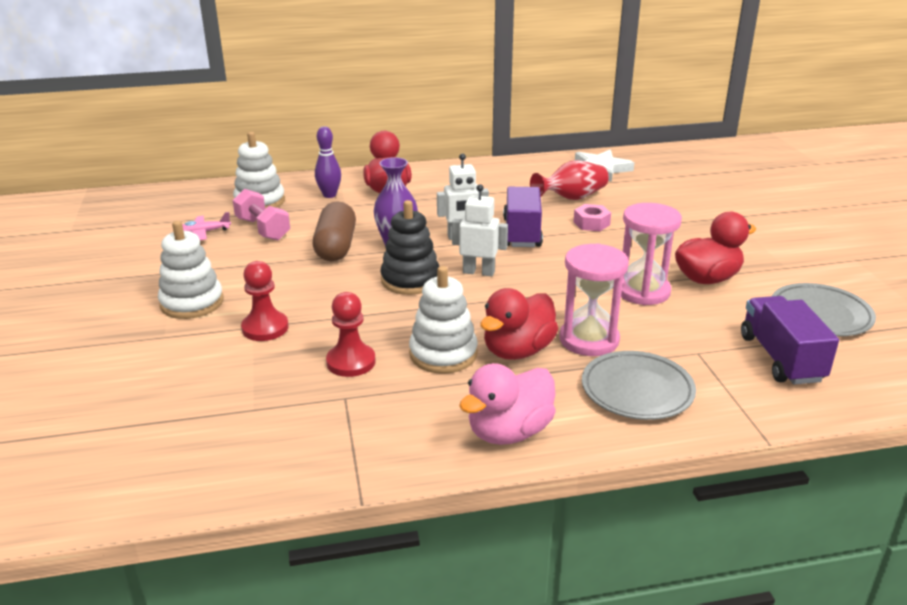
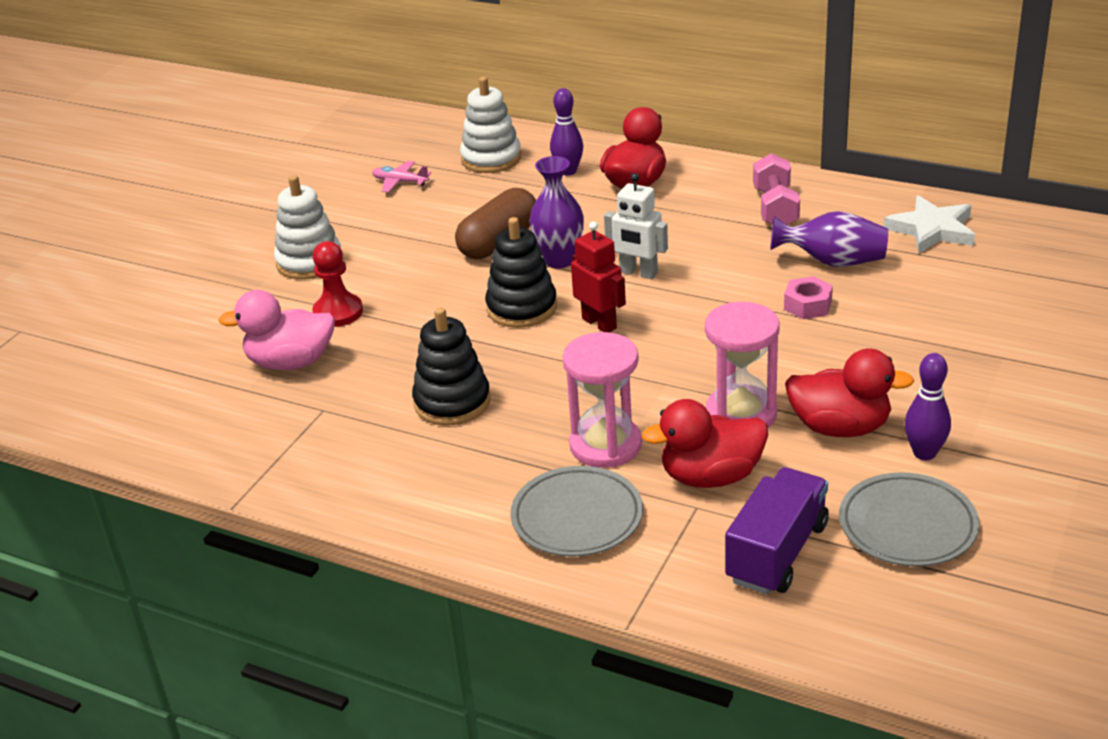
camera: 40 degrees right, 5 degrees up
pink dumbbell [233,189,290,241] -> pink dumbbell moved to [753,153,800,225]
red pawn [326,292,375,377] -> none
white stacking toy [409,266,478,374] -> black stacking toy [412,307,491,426]
white robot [452,184,508,276] -> red robot [571,222,626,332]
pink duck [459,363,556,445] -> pink duck moved to [219,290,335,370]
red duck [480,288,558,360] -> red duck moved to [642,399,768,488]
purple truck [503,187,543,247] -> none
red vase [530,160,609,200] -> purple vase [770,211,888,267]
none -> purple bowling pin [905,353,951,460]

